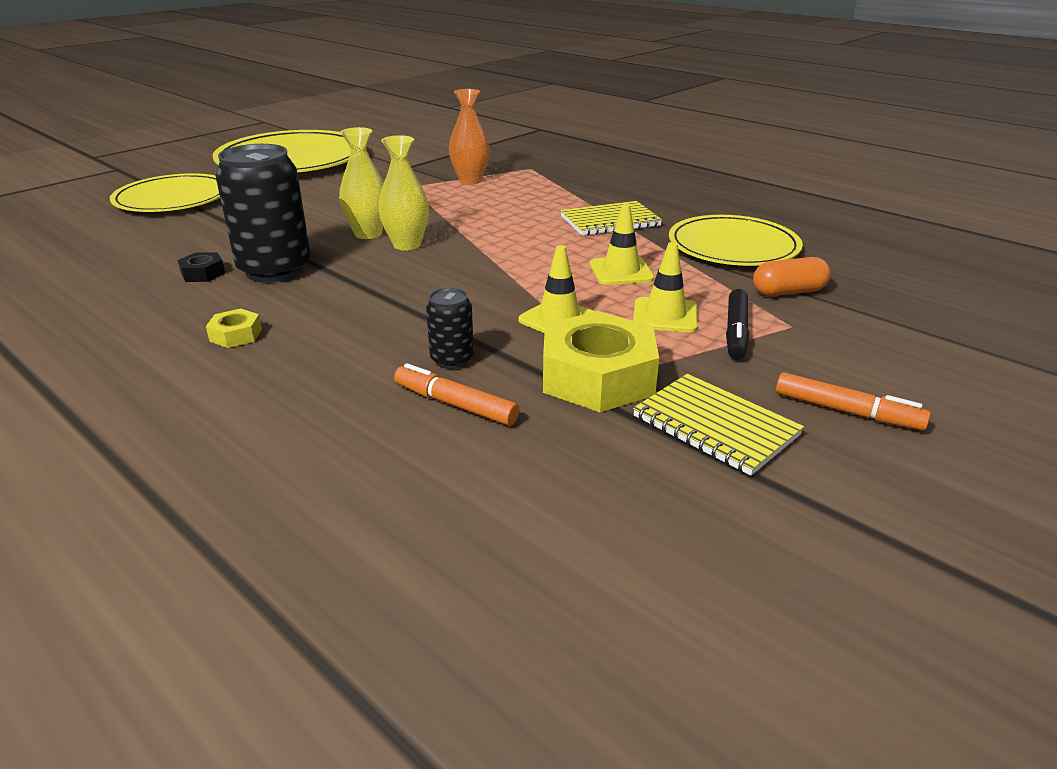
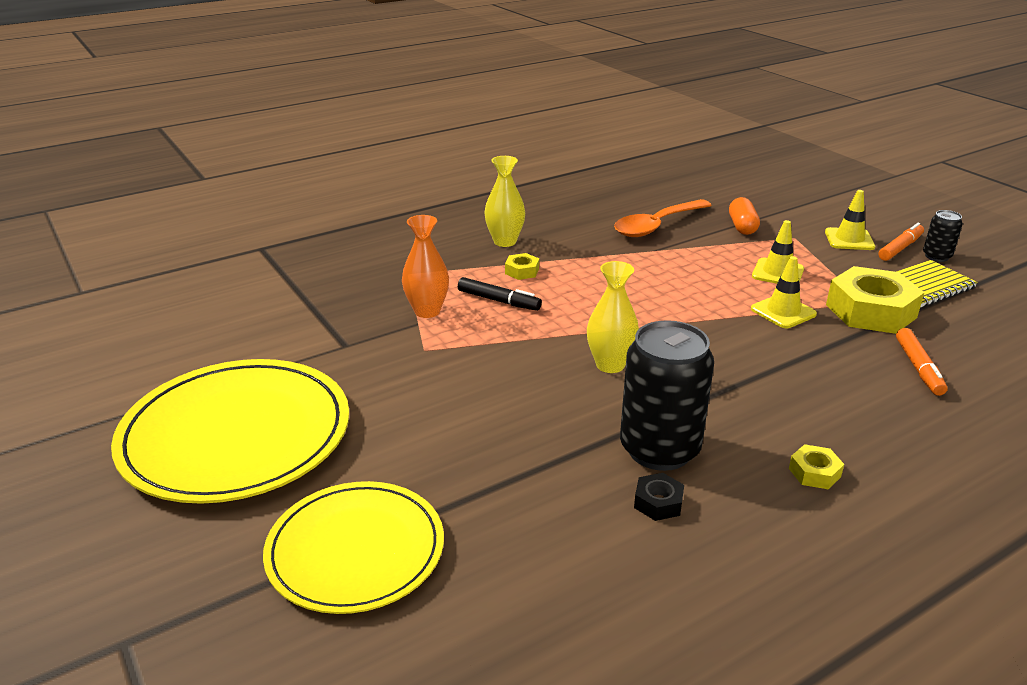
camera: 75 degrees left, 0 degrees up
yellow vase [339,127,384,239] -> yellow vase moved to [484,156,525,247]
orange marker [394,363,520,426] -> orange marker turned 45 degrees counterclockwise [896,328,948,396]
black can [426,288,474,369] -> black can moved to [923,210,963,262]
yellow notebook [560,201,662,236] -> none
yellow traffic cone [590,204,654,285] -> yellow traffic cone moved to [825,190,875,250]
yellow plate [669,215,803,266] -> orange spoon [614,199,712,237]
black marker [726,289,749,359] -> black marker moved to [458,277,542,311]
none -> yellow nut [505,253,539,280]

